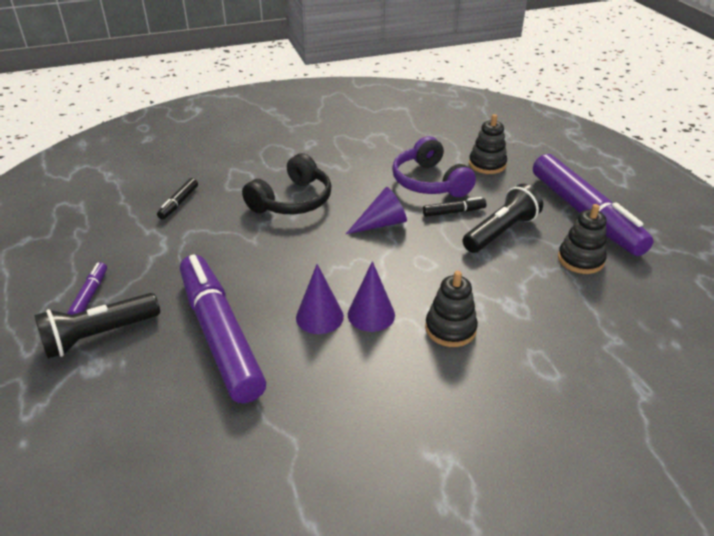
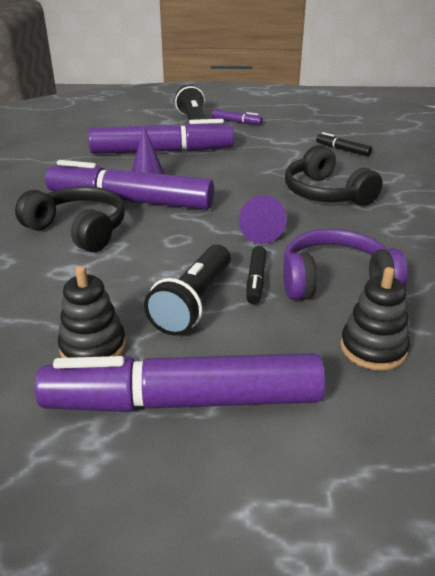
camera: 110 degrees right, 5 degrees down
purple cone [348,261,395,332] -> purple marker [45,160,214,210]
black stacking toy [425,271,478,347] -> black headphones [15,186,125,252]
black flashlight [462,184,543,253] -> black flashlight turned 45 degrees clockwise [144,245,231,336]

